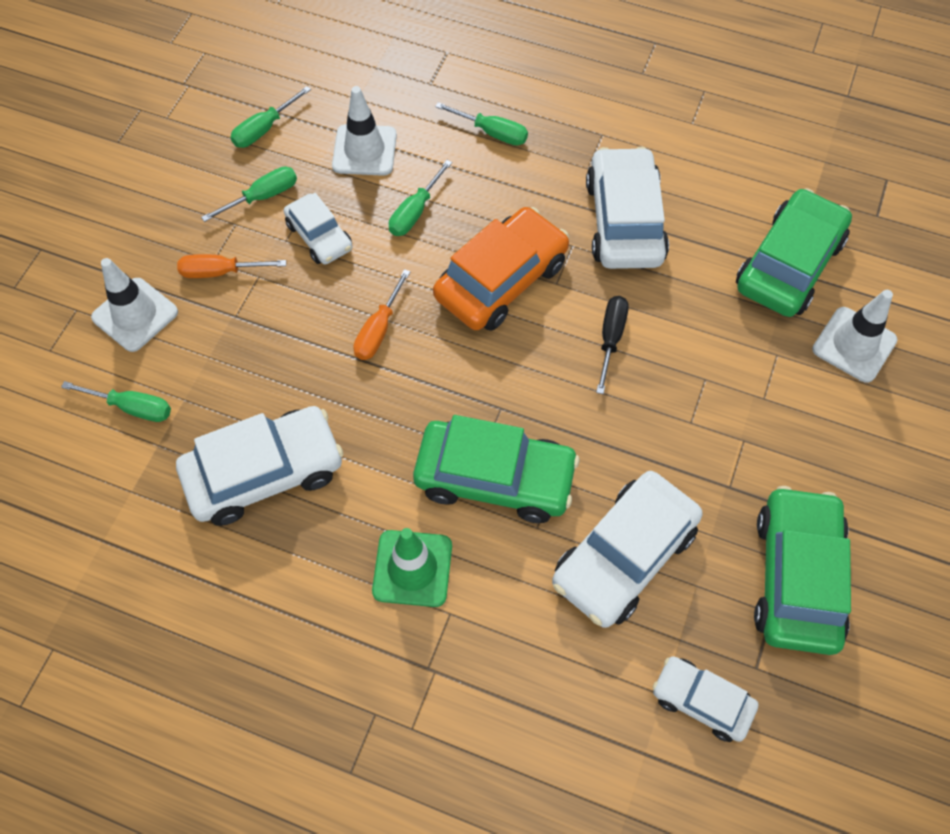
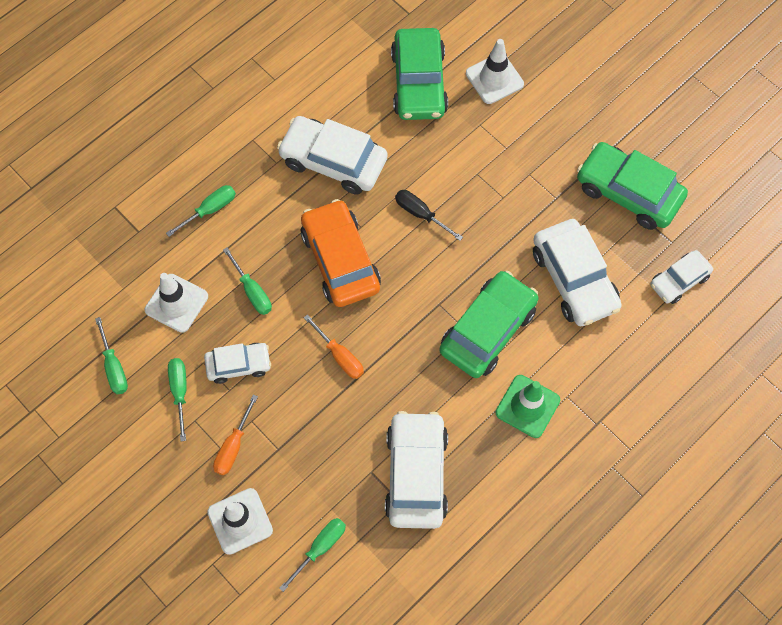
camera: 65 degrees left, 5 degrees up
green car [736,188,852,317] -> green car turned 150 degrees counterclockwise [391,28,448,120]

